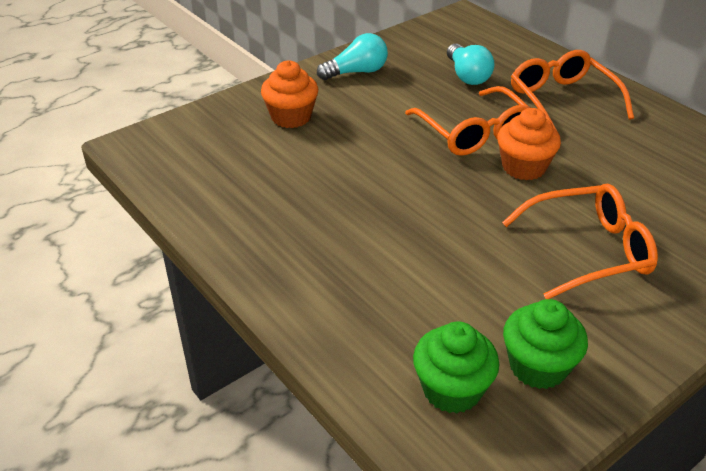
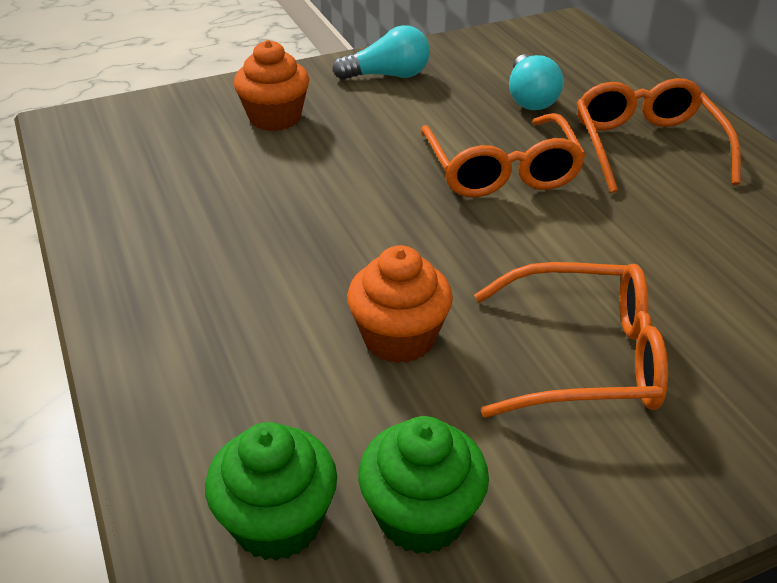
camera: 15 degrees right, 0 degrees up
orange cupcake [497,108,561,180] -> orange cupcake moved to [347,245,453,363]

